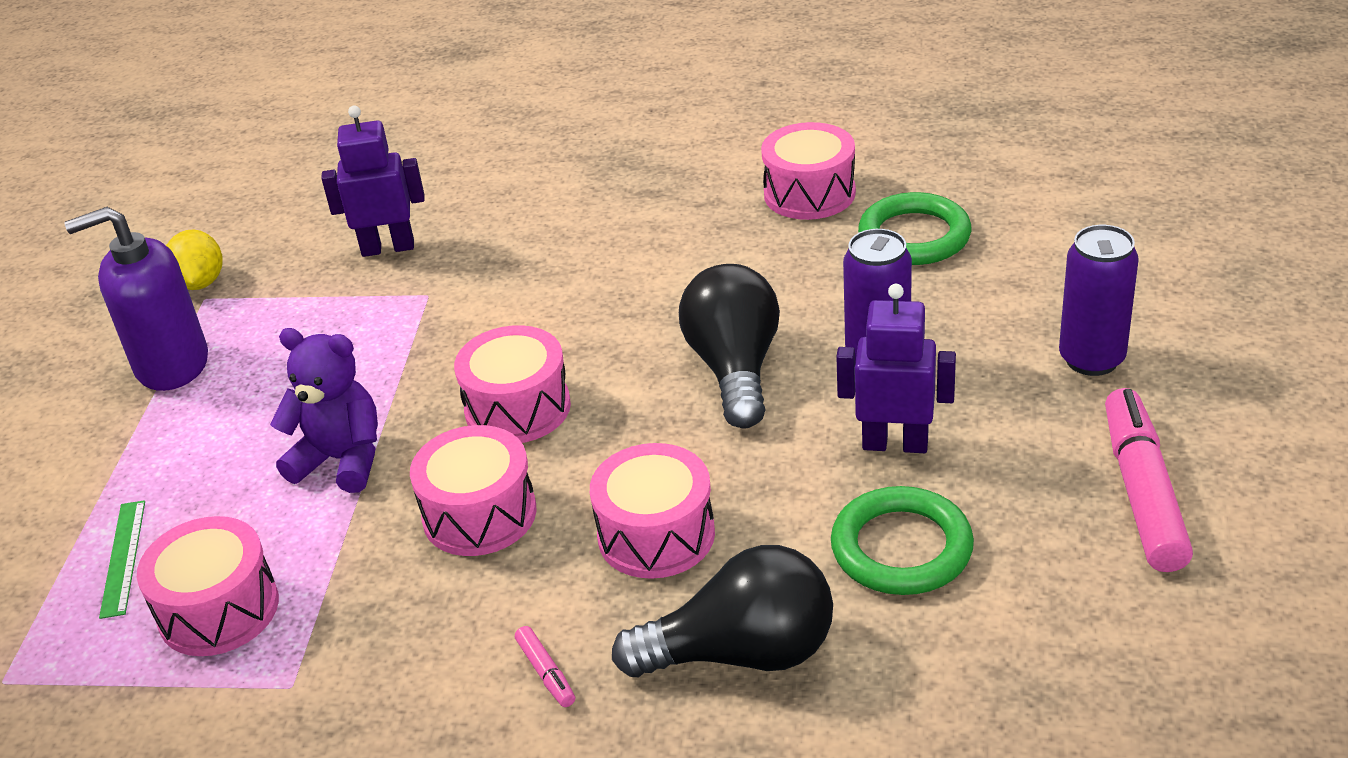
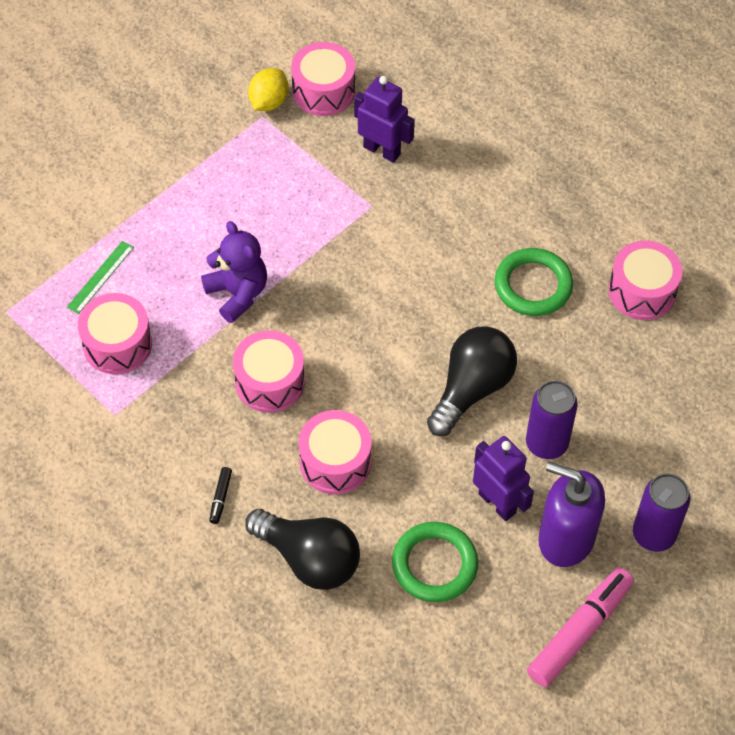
camera: 35 degrees right, 20 degrees up
purple soap dispenser [64,207,208,391] -> purple soap dispenser moved to [538,462,605,567]
pink drum [454,325,571,443] -> pink drum moved to [291,42,355,116]
pink marker [515,626,575,707] -> black marker [209,467,232,524]
green ring [858,192,971,265] -> green ring moved to [495,248,573,316]

